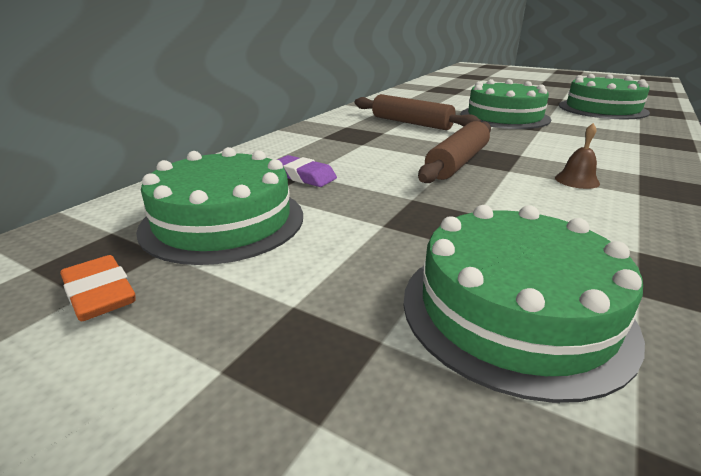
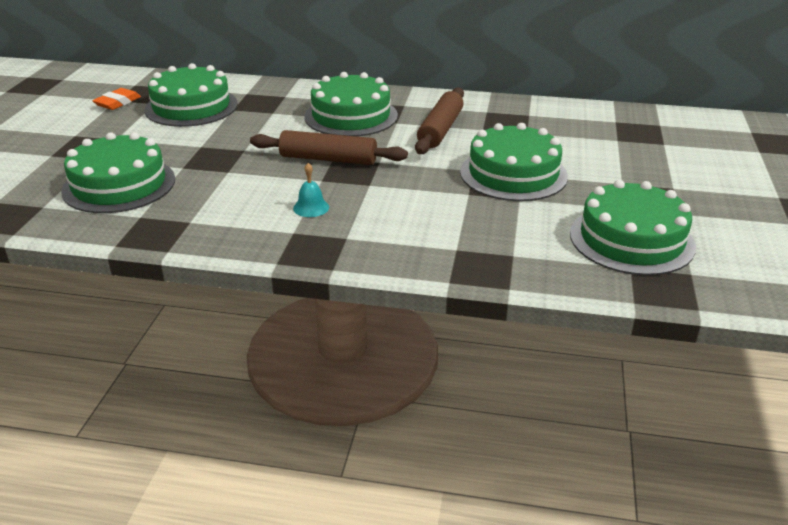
camera: 70 degrees right, 5 degrees up
purple eraser [277,155,337,187] -> none
brown bell [555,123,600,189] -> turquoise bell [293,163,329,217]
none -> green cake [304,72,398,137]

